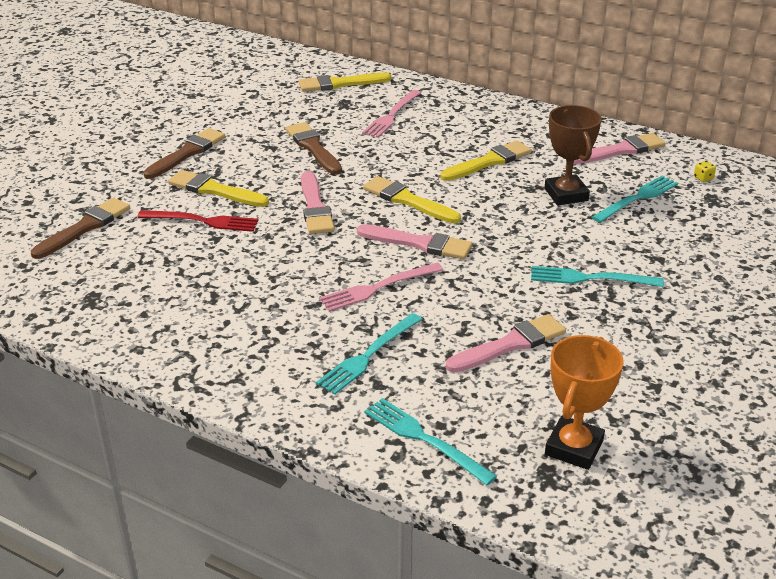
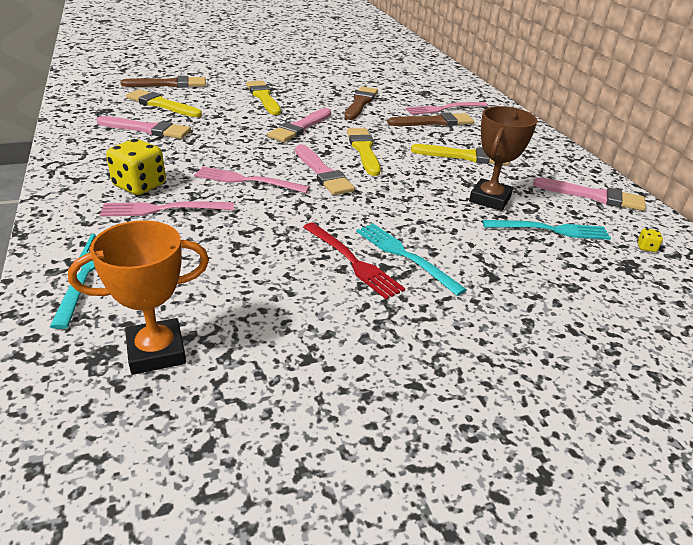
camera: 40 degrees right, 0 degrees up
red fork [137,210,259,232] -> red fork moved to [303,222,405,299]
brown brush [143,128,225,179] -> brown brush moved to [387,112,474,126]
yellow brush [299,73,391,92] -> yellow brush moved to [126,89,202,117]
turquoise fork [316,313,423,395] -> pink fork [100,201,234,217]
pink brush [446,314,566,372] -> pink brush moved to [96,116,191,139]
none -> yellow dice [106,139,166,195]

